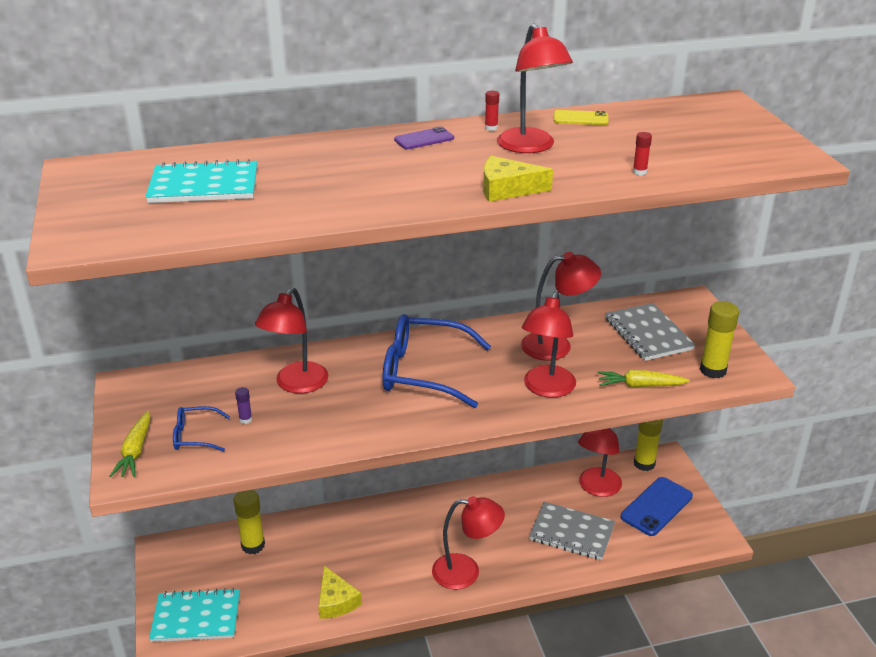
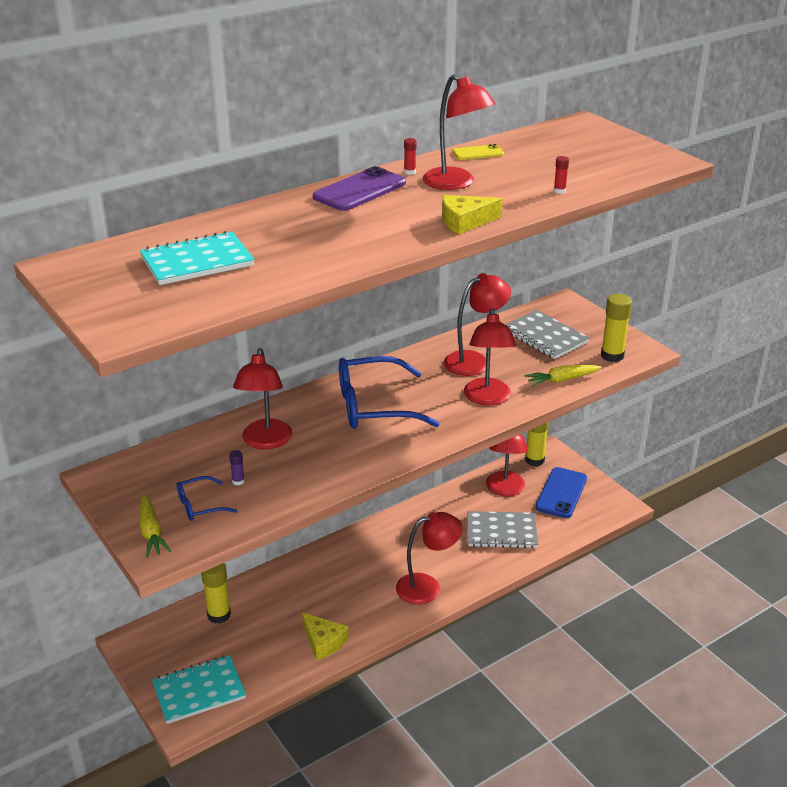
camera: 20 degrees left, 0 degrees up
purple phone [394,127,454,149] -> purple phone [313,166,406,211], size x1.81

